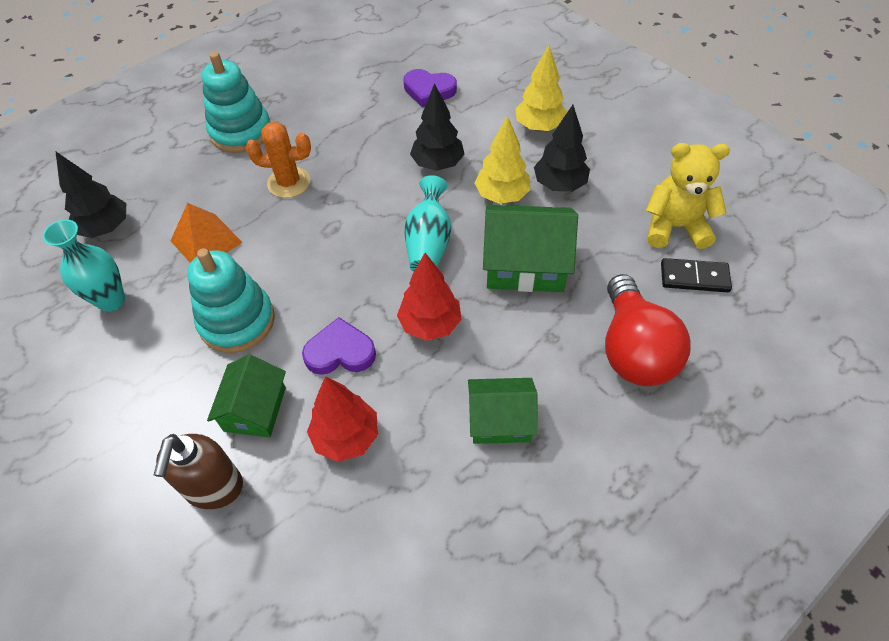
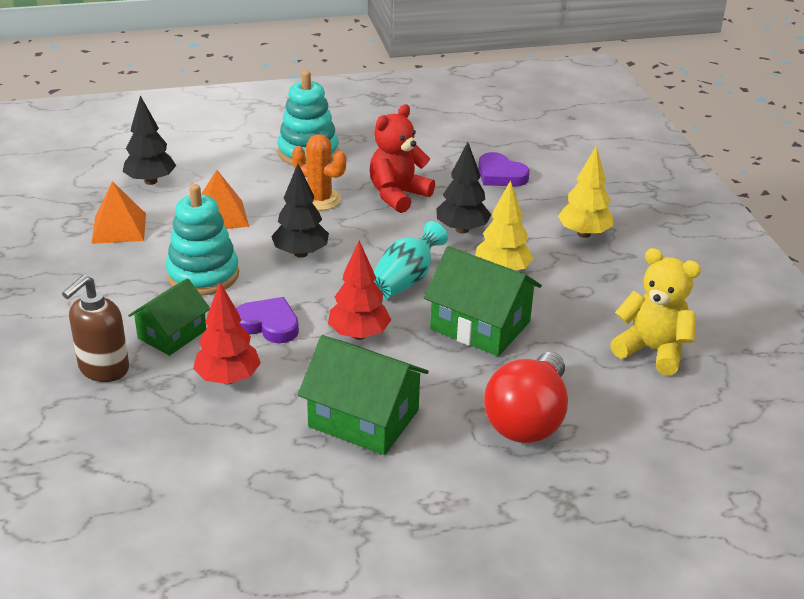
camera: 25 degrees right, 20 degrees down
turquoise vase [43,219,125,312] -> orange pyramid [91,181,146,244]
green house [468,378,538,444] -> green house [298,335,429,455], size x1.53
black tree [534,105,590,192] -> black tree moved to [271,164,329,258]
black domino [661,258,732,292] -> none
none -> red teddy bear [370,104,435,213]

